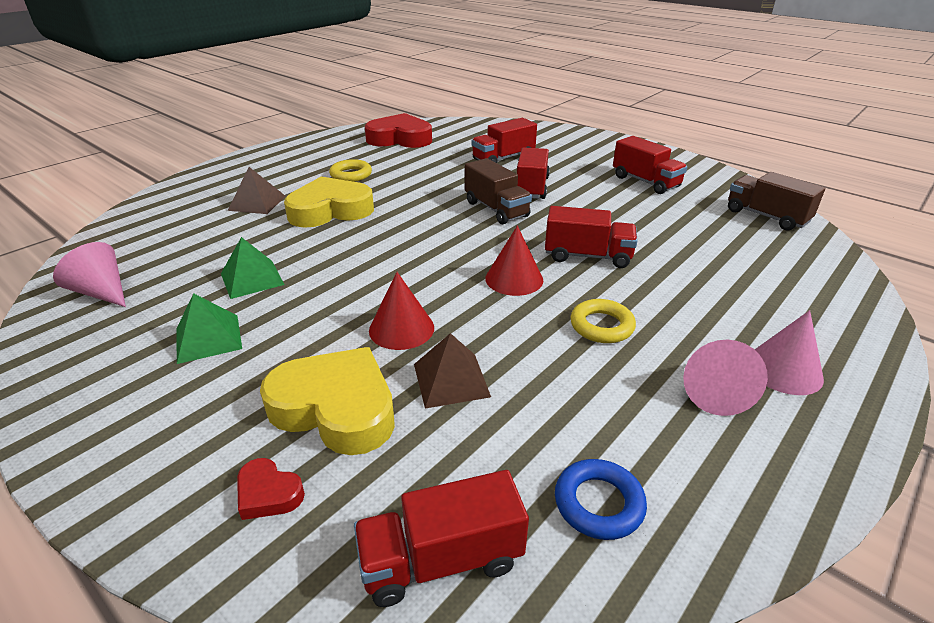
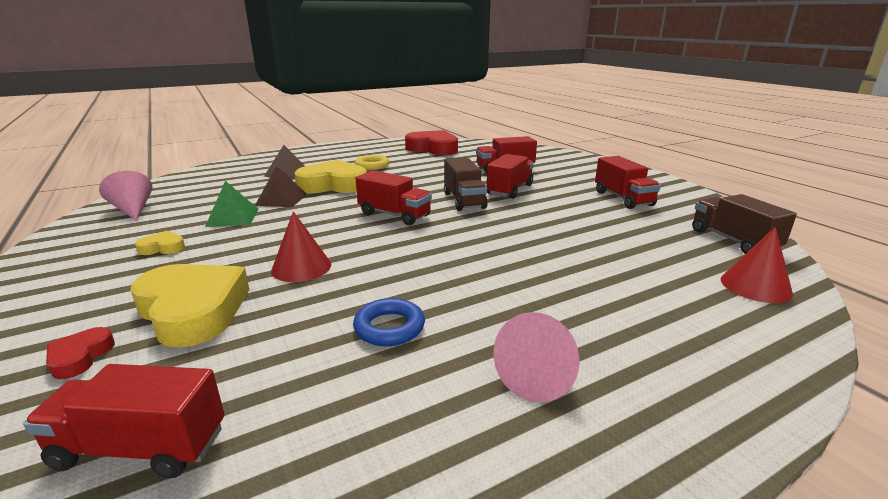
camera: 20 degrees right, 10 degrees down
green pyramid [176,293,242,364] -> yellow heart [135,231,185,255]
red heart [237,458,305,520] -> red heart turned 45 degrees clockwise [46,327,115,379]
brown pyramid [414,333,491,409] -> brown pyramid moved to [255,166,307,207]
red cone [485,226,543,296] -> red cone moved to [721,227,793,303]
red truck [545,206,637,268] -> red truck moved to [356,170,432,225]
blue ring [555,459,647,540] -> blue ring moved to [353,298,425,346]
yellow ring [570,299,636,343] -> none
pink cone [755,310,824,395] -> none

